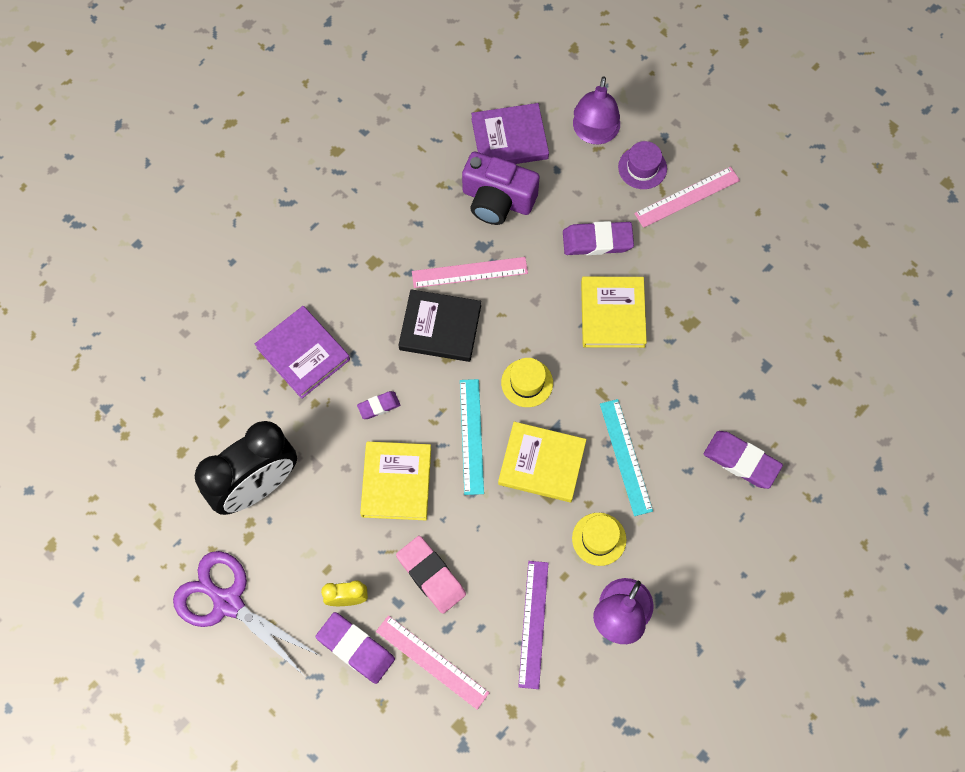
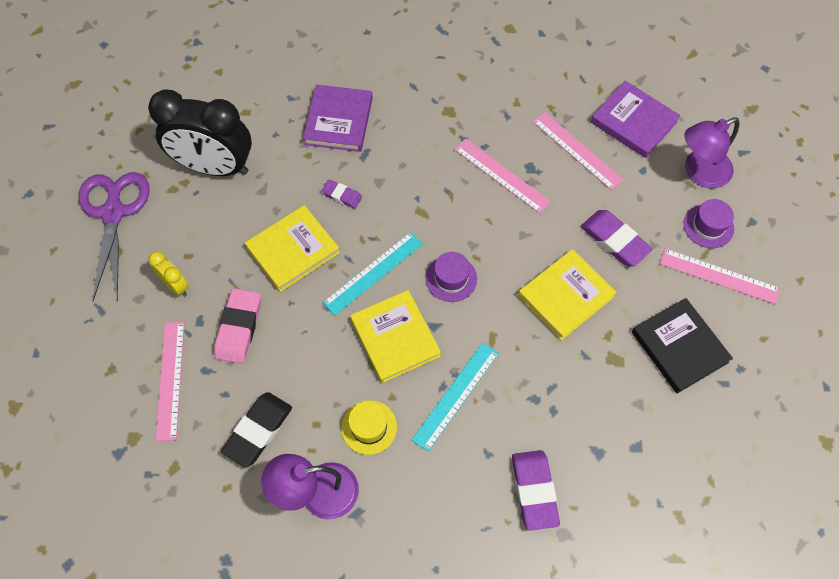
camera: 50 degrees right, 5 degrees down
purple eraser [316,612,395,684] -> none
black book [398,289,481,362] -> black book moved to [632,298,733,393]
purple camera [462,152,540,225] -> pink ruler [532,112,624,190]
yellow hat [501,358,553,407] -> purple hat [426,252,477,302]
purple ruler [518,561,548,689] -> black eraser [221,392,292,468]

